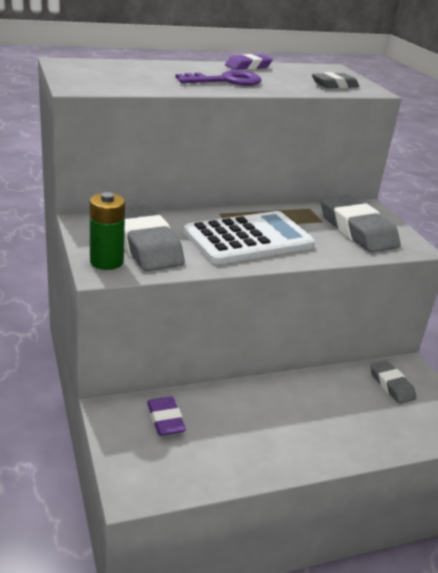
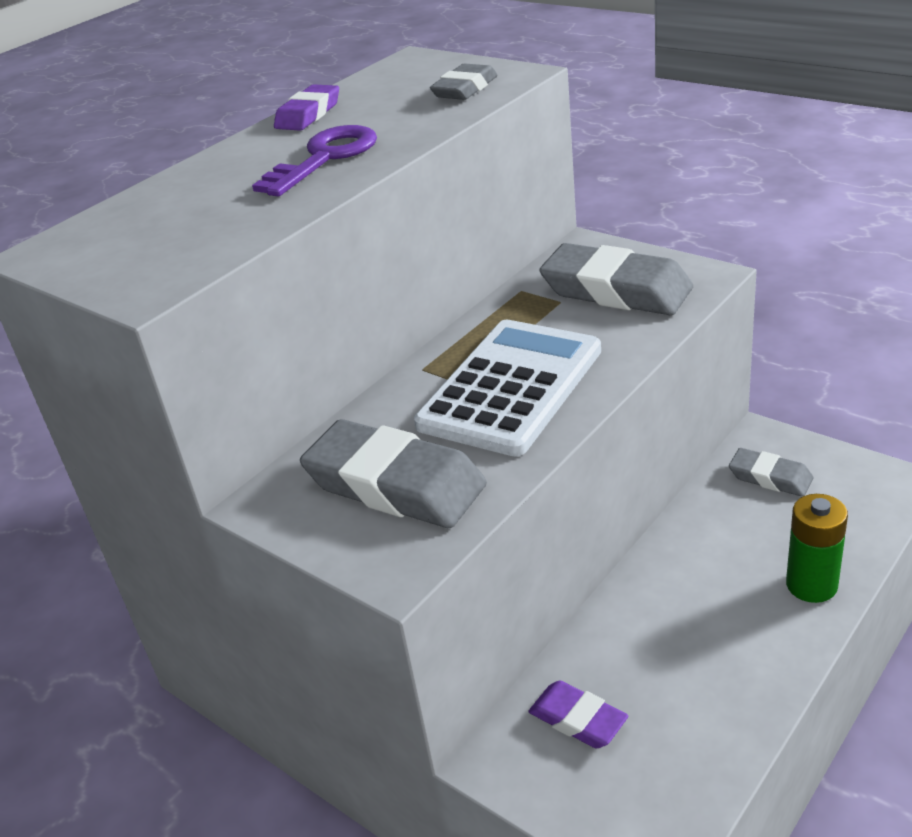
camera: 25 degrees left, 5 degrees up
green battery [90,192,125,270] -> green battery moved to [786,494,848,603]

